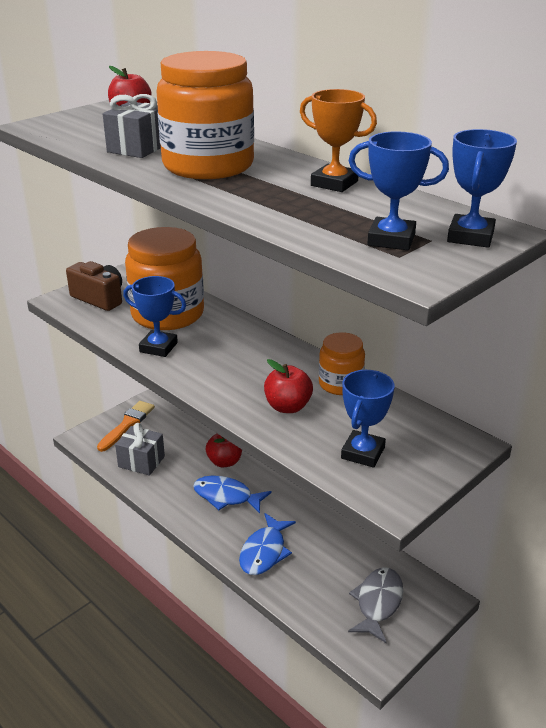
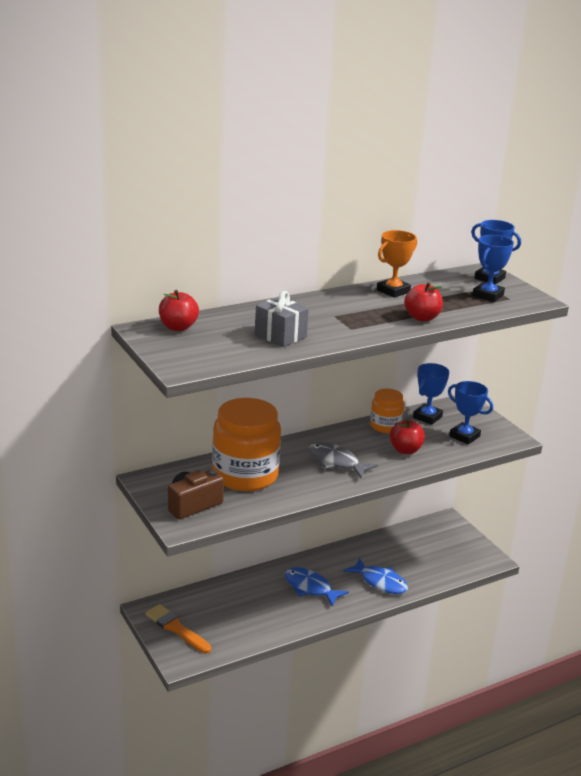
camera: 75 degrees left, 5 degrees down
grey gift [115,423,165,476] -> none
blue trophy [123,276,186,357] -> blue trophy moved to [413,363,450,425]
orange jar [156,51,254,179] -> none
blue fish [193,476,272,514] -> blue fish turned 90 degrees clockwise [285,567,349,607]
red apple [206,434,242,467] -> red apple moved to [404,282,443,321]
grey fish [348,567,403,643] -> grey fish moved to [309,442,378,478]

